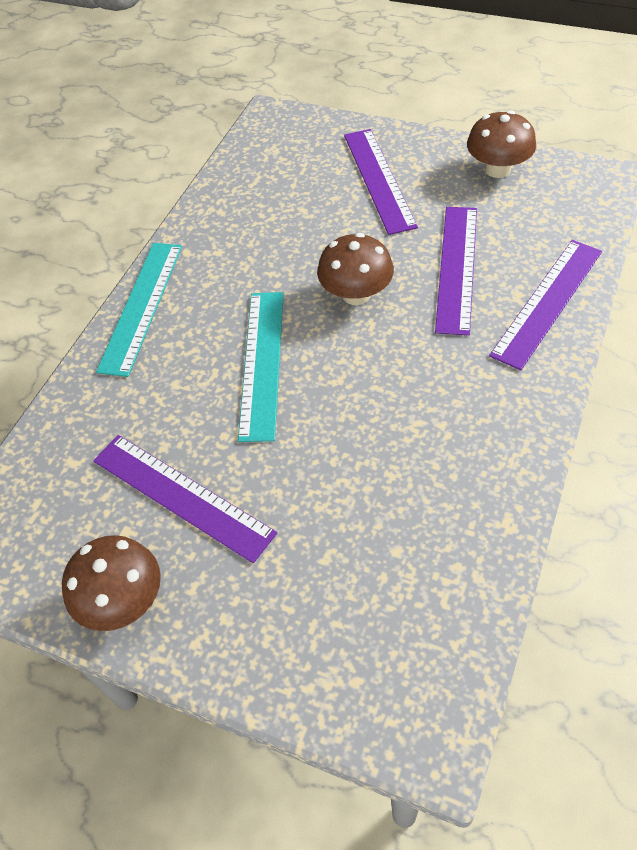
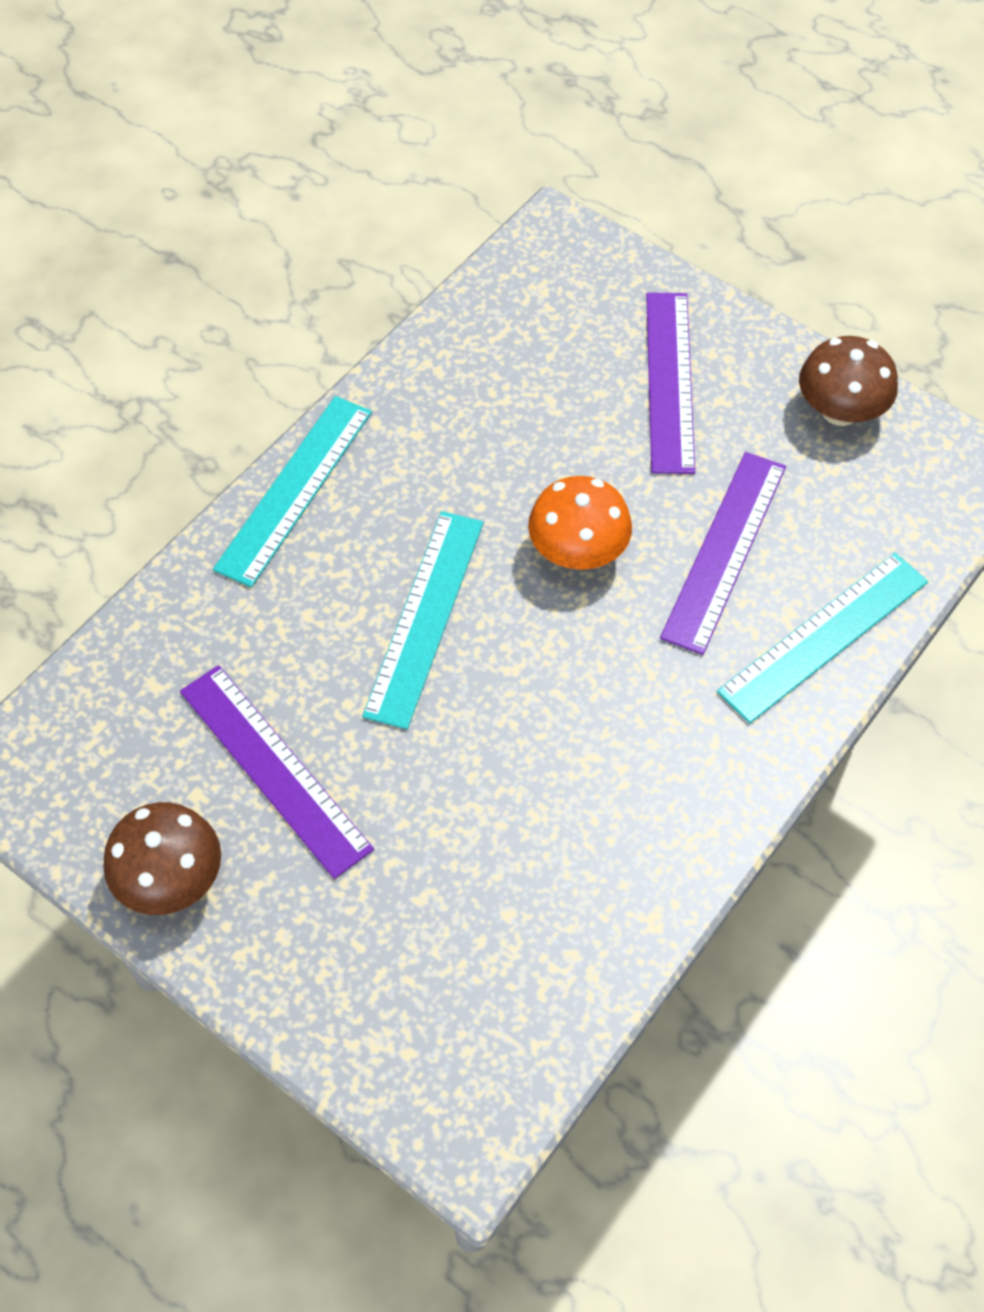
camera: 10 degrees right, 5 degrees up
brown mushroom [317,233,394,305] -> orange mushroom [528,476,632,570]
purple ruler [489,240,602,370] -> turquoise ruler [717,553,928,723]

